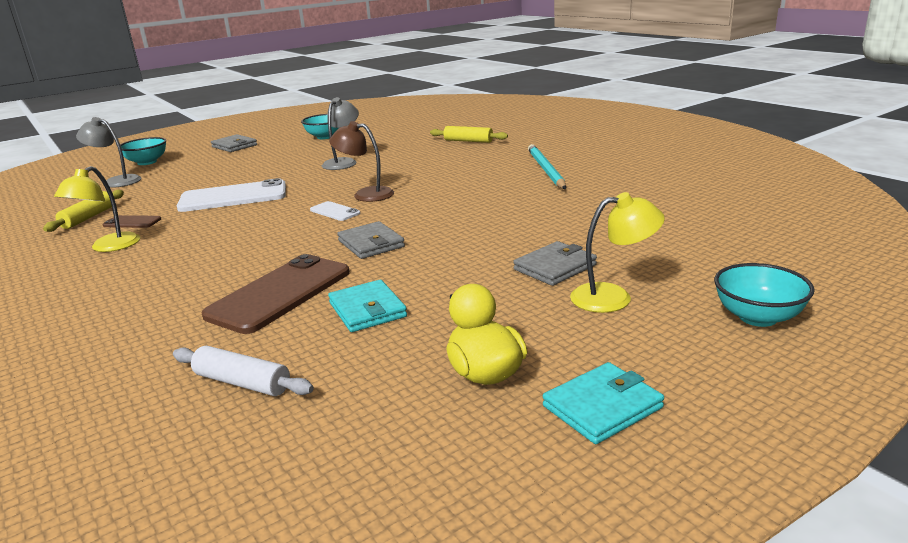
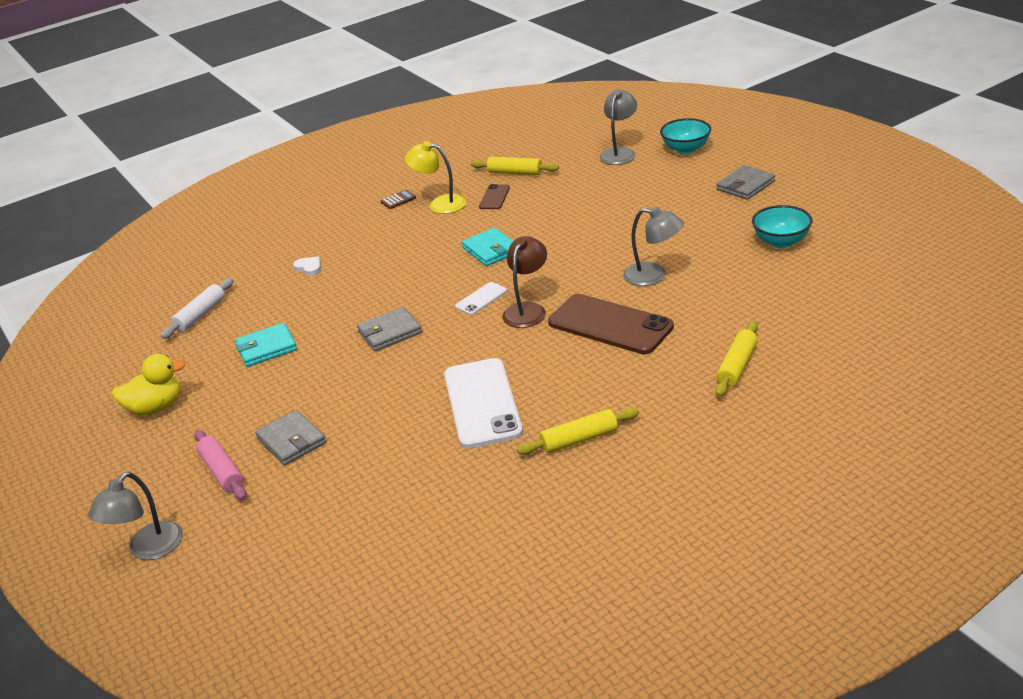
camera: 95 degrees right, 10 degrees up
white phone [177,178,286,212] -> white phone moved to [444,358,523,449]
brown phone [201,254,350,334] -> brown phone moved to [548,294,674,354]
turquoise pencil [528,144,566,189] -> yellow rolling pin [517,408,639,455]
turquoise wallet [543,362,664,444] -> turquoise wallet moved to [462,228,513,266]
yellow lamp [570,192,665,313] -> pink rolling pin [194,430,247,500]
turquoise bowl [714,263,815,327] -> grey lamp [88,472,183,560]
none -> white heart [293,256,321,276]
none -> brown calculator [381,190,416,209]

